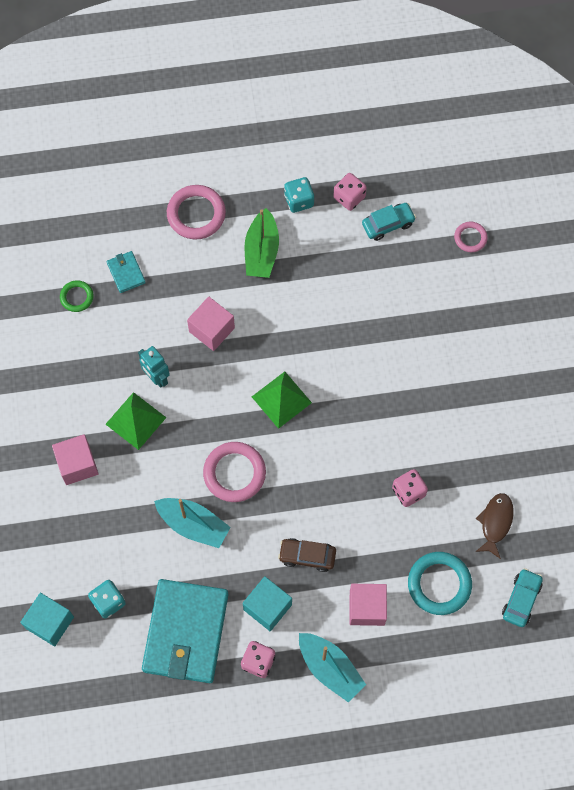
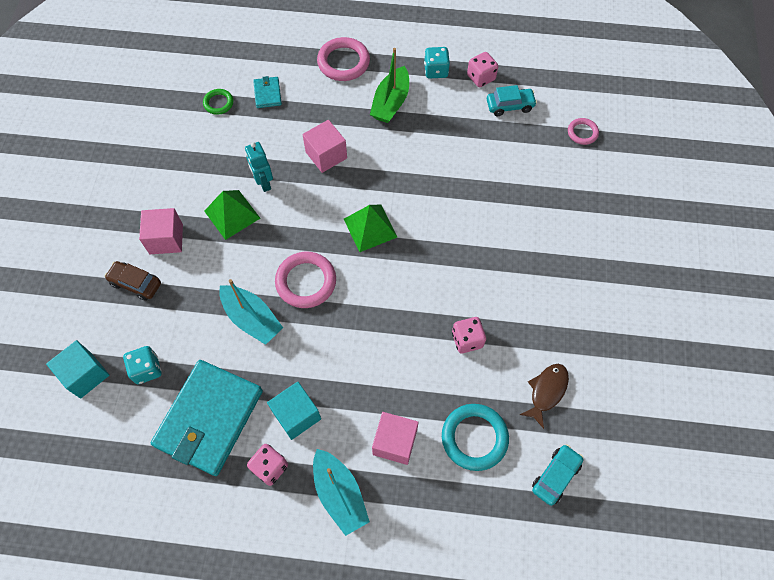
camera: 15 degrees right, 5 degrees down
brown car [278,538,336,572] -> brown car moved to [104,261,161,301]

